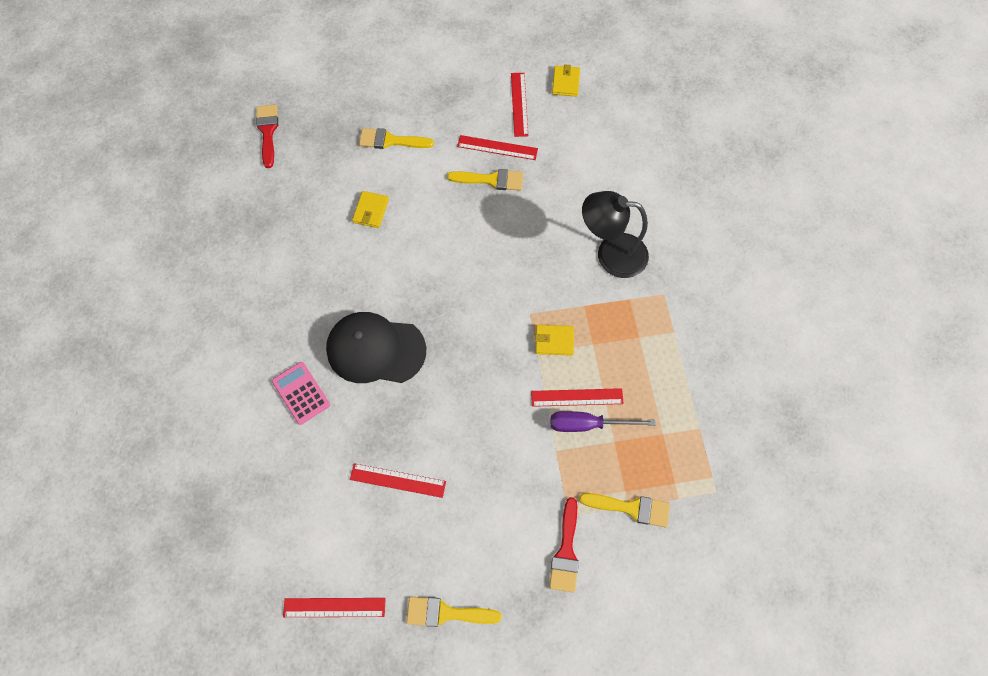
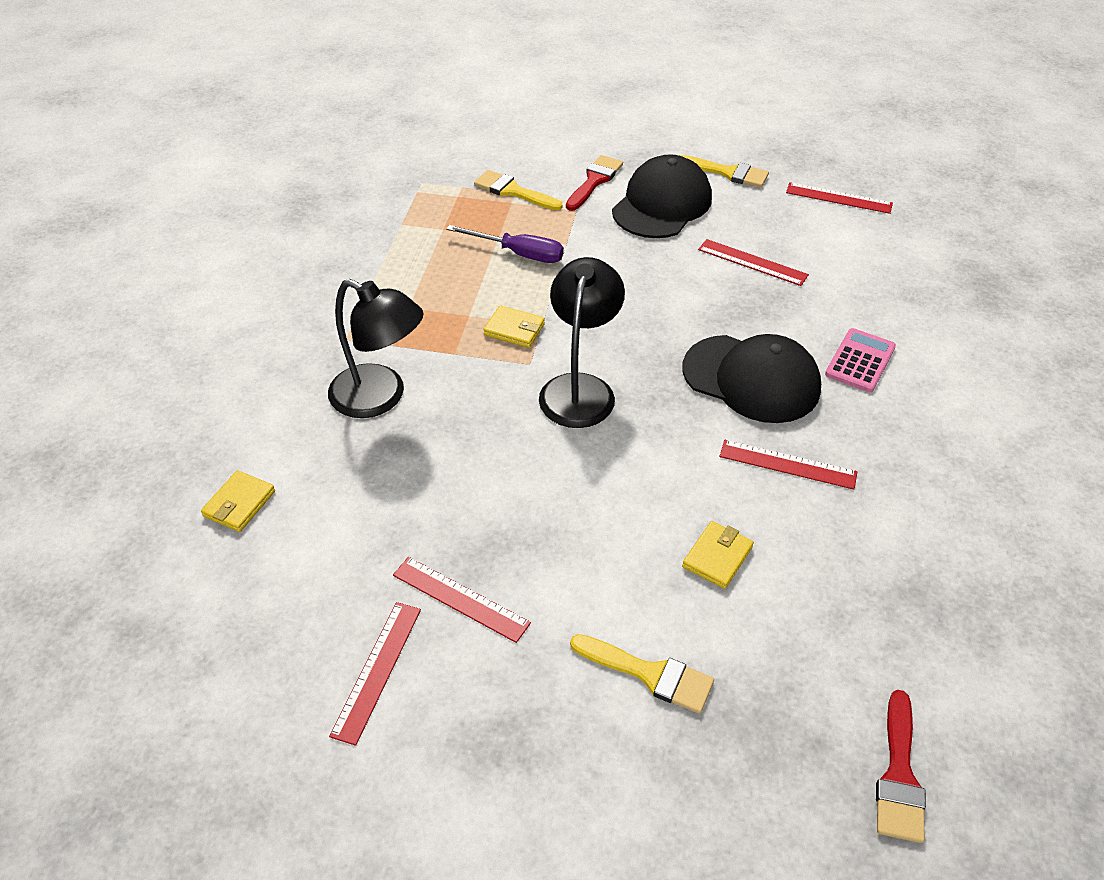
camera: 160 degrees left, 20 degrees down
pink calculator [272,362,330,425] -> pink calculator turned 135 degrees counterclockwise [825,328,896,392]
yellow brush [447,169,523,191] -> none
red ruler [531,388,624,407] -> red ruler moved to [719,440,858,490]
yellow wallet [552,64,580,97] -> yellow wallet moved to [201,470,275,532]
none -> black lamp [539,257,625,428]
none -> black cap [612,154,712,238]

